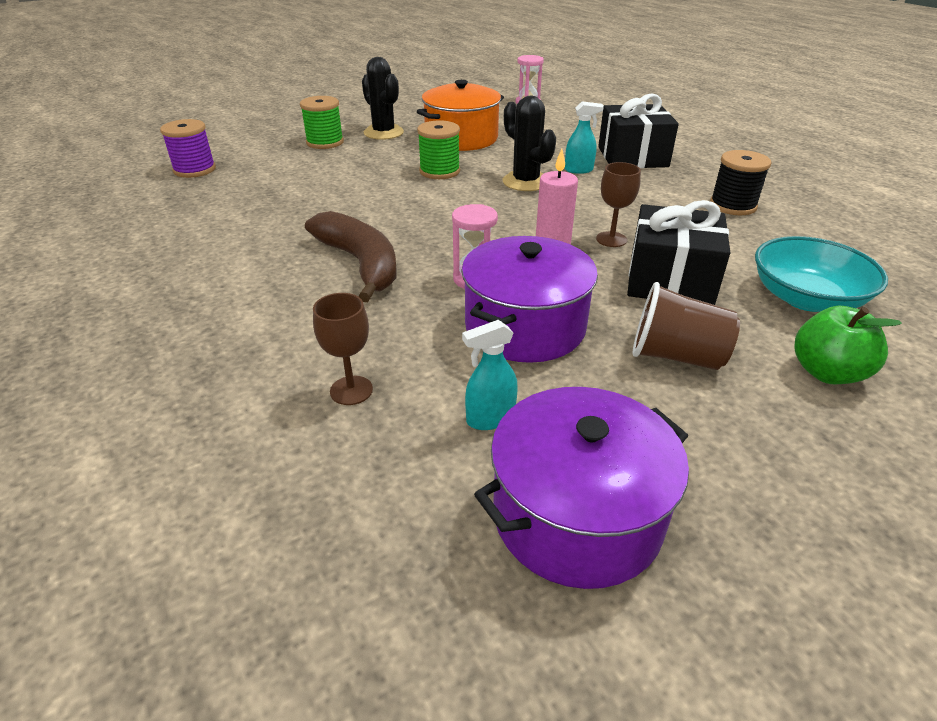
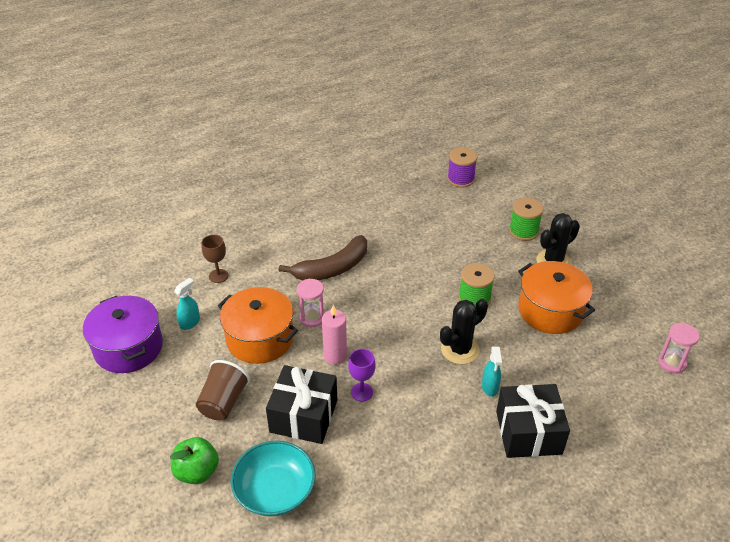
camera: 90 degrees right, 5 degrees up
purple pot [461,236,598,363] -> orange pot [218,287,298,364]
turquoise spray bottle [462,320,518,430] -> turquoise spray bottle turned 60 degrees clockwise [174,278,200,330]
brown goblet [596,162,641,247] -> purple goblet [348,349,376,401]
black spool [710,150,772,215] -> none

